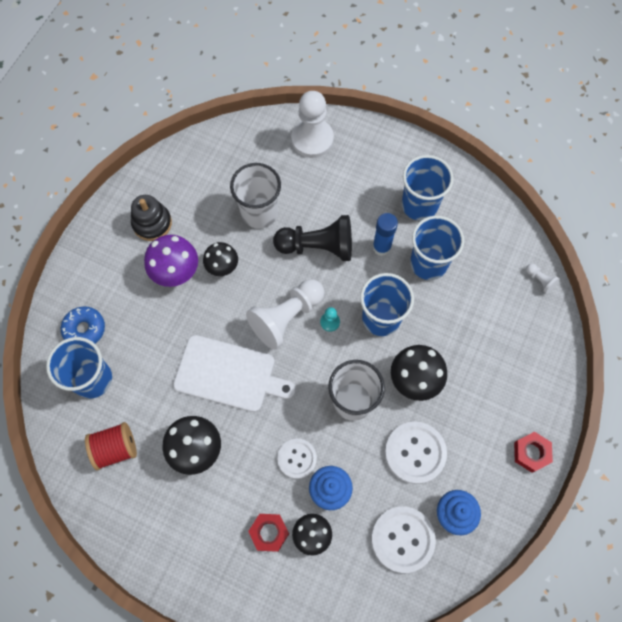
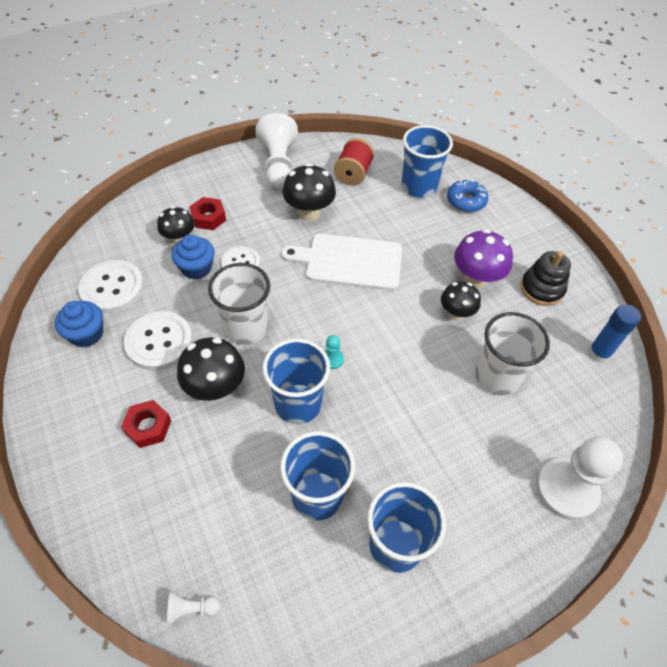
camera: 125 degrees right, 15 degrees down
white cutting board [173,335,296,412] -> white cutting board turned 45 degrees clockwise [282,234,402,291]
white pawn [246,279,324,350] -> white pawn moved to [256,113,298,189]
black pawn [273,215,352,261] -> none
blue glue stick [373,213,398,256] -> blue glue stick moved to [588,304,641,363]
red nut [514,432,553,473] -> red nut moved to [121,400,171,448]

